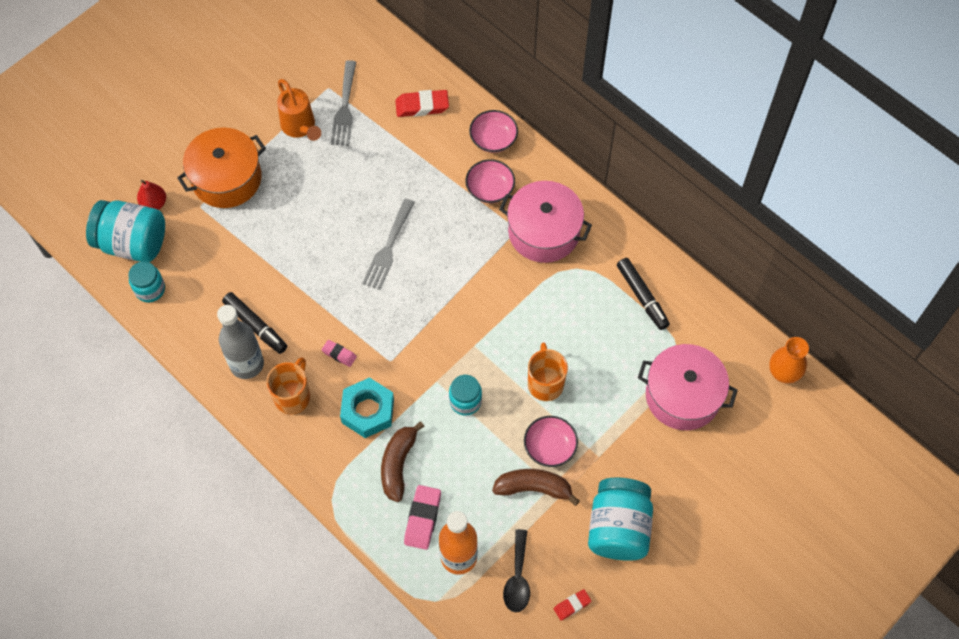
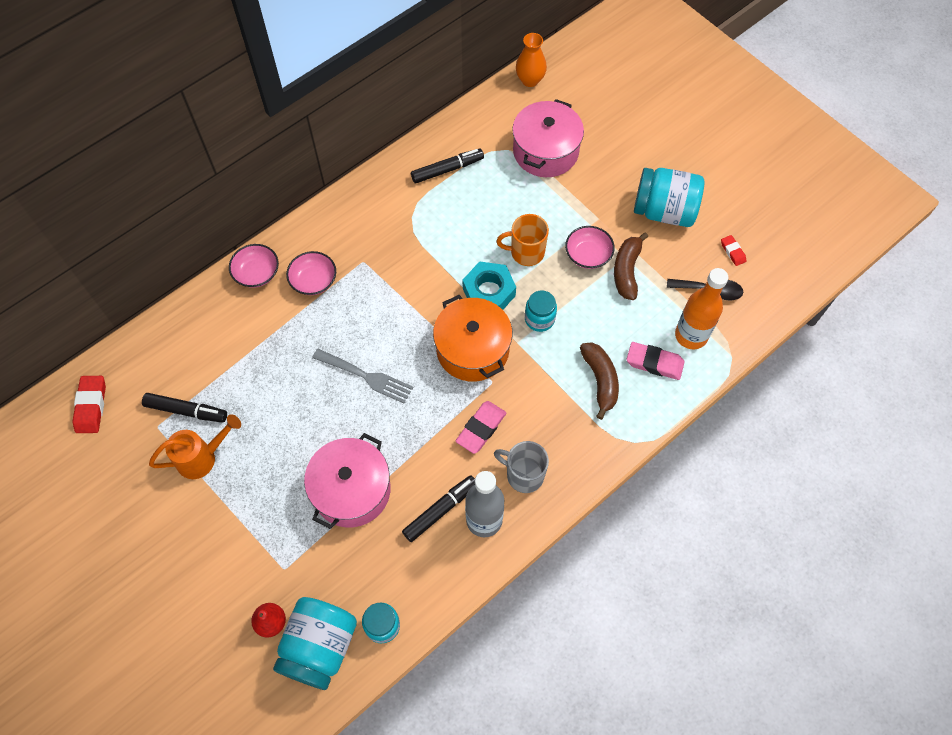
camera: 85 degrees left, 0 degrees up
orange pot [177,127,266,208] -> orange pot moved to [433,295,512,382]
orange mug [266,357,310,414] -> grey mug [494,441,549,493]
pink eraser [322,340,357,367] -> pink eraser [456,401,506,454], size x1.71
grey fork [331,60,356,146] -> black marker [142,393,227,423]
turquoise nut [340,377,394,438] -> turquoise nut moved to [463,261,516,310]
brown banana [381,421,425,502] -> brown banana turned 120 degrees counterclockwise [580,342,619,420]
red eraser [395,90,449,117] -> red eraser moved to [73,376,106,433]
pink pot [499,181,592,263] -> pink pot moved to [304,433,391,529]

